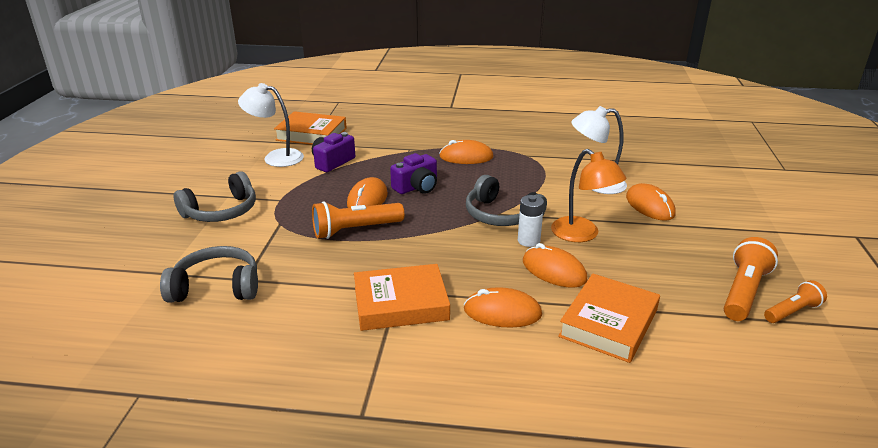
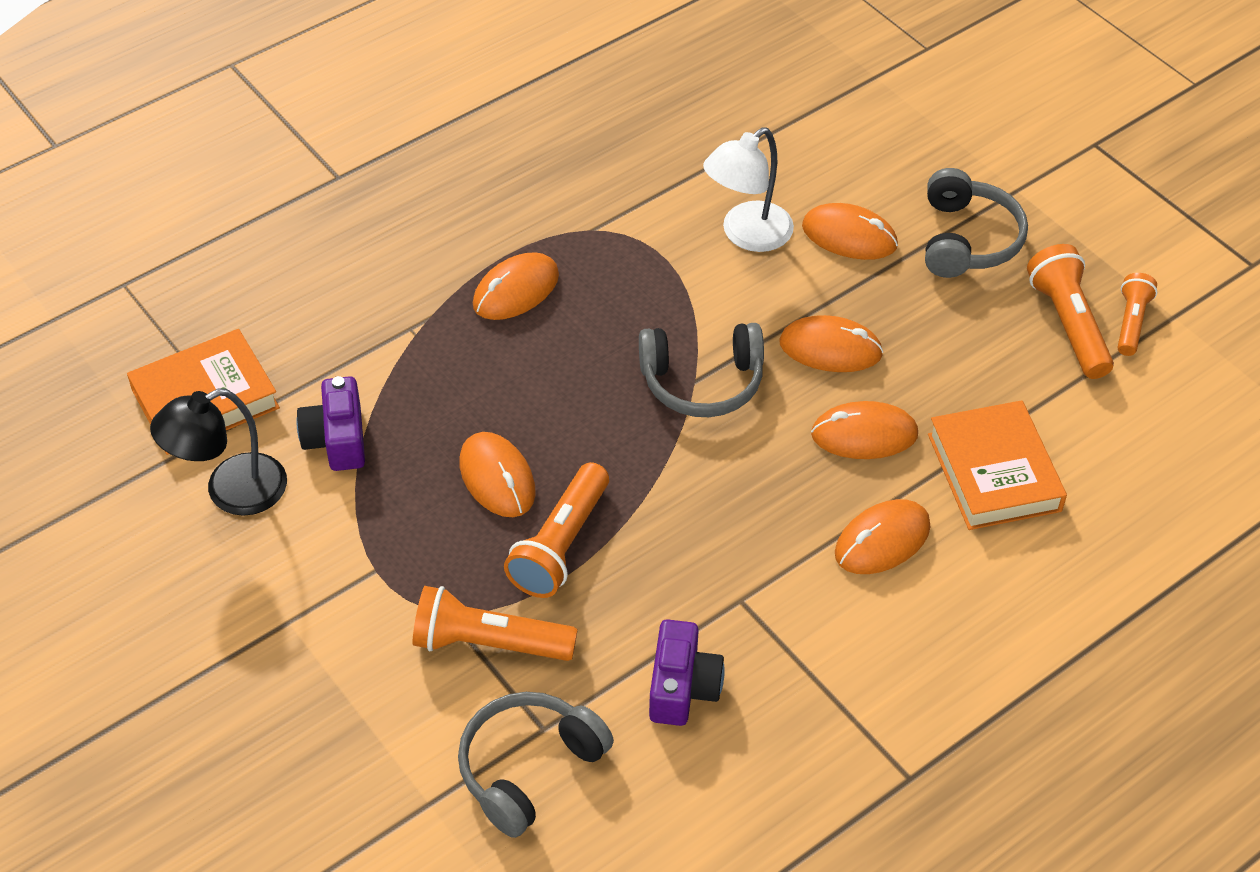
camera: 45 degrees left, 20 degrees up
grey headphones [174,171,256,222] -> grey headphones moved to [925,168,1028,278]
white lamp [238,83,304,167] -> black lamp [150,388,287,516]
orange book [354,264,450,331] -> none
purple camera [390,153,437,194] -> purple camera moved to [649,619,725,726]
white battery [518,195,544,247] -> none
orange lamp [551,149,627,242] -> orange mouse [779,315,884,372]
none -> orange flashlight [413,586,578,661]

